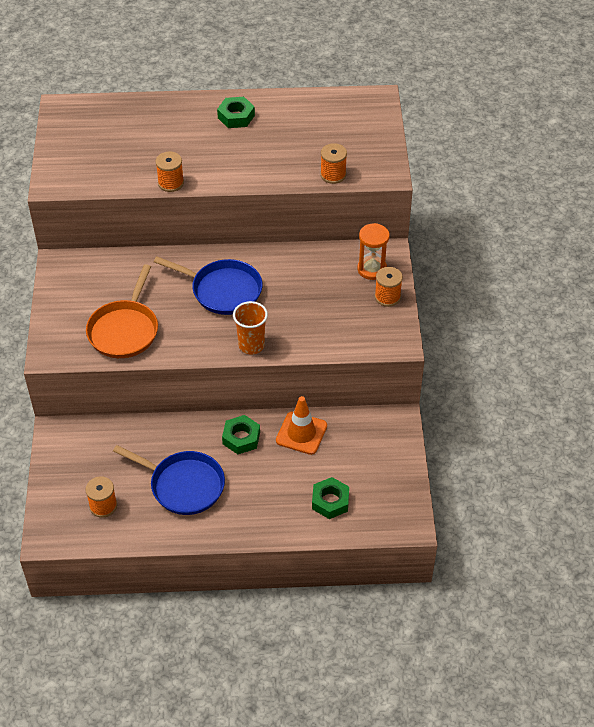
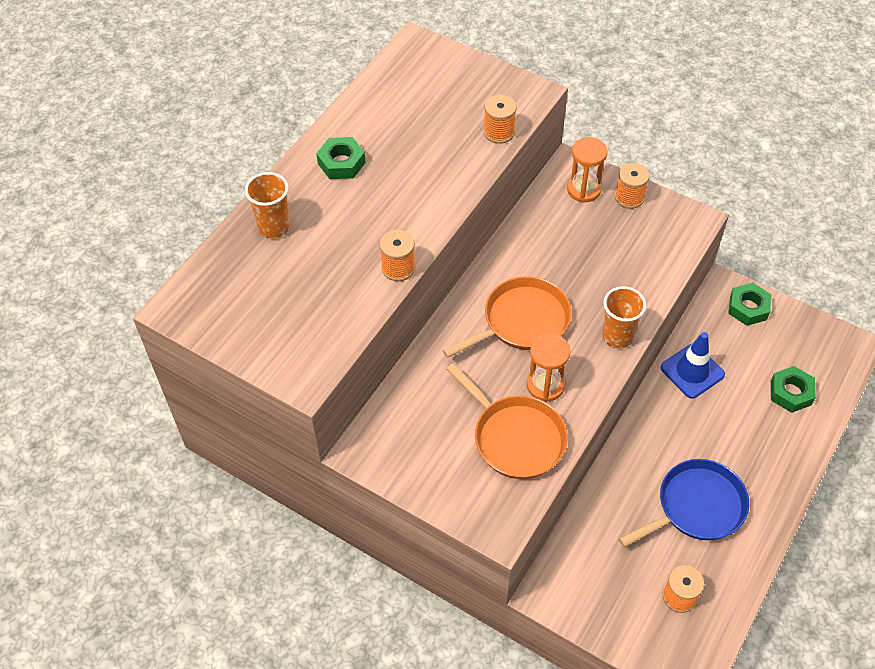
camera: 55 degrees left, 5 degrees up
blue pan [154,257,263,315] -> orange pan [443,276,572,358]
green nut [222,415,260,454] -> green nut moved to [728,283,772,326]
orange traffic cone [276,396,327,455] -> blue traffic cone [661,332,725,399]
none -> orange cup [245,172,290,238]
none -> orange hourglass [527,334,571,402]

